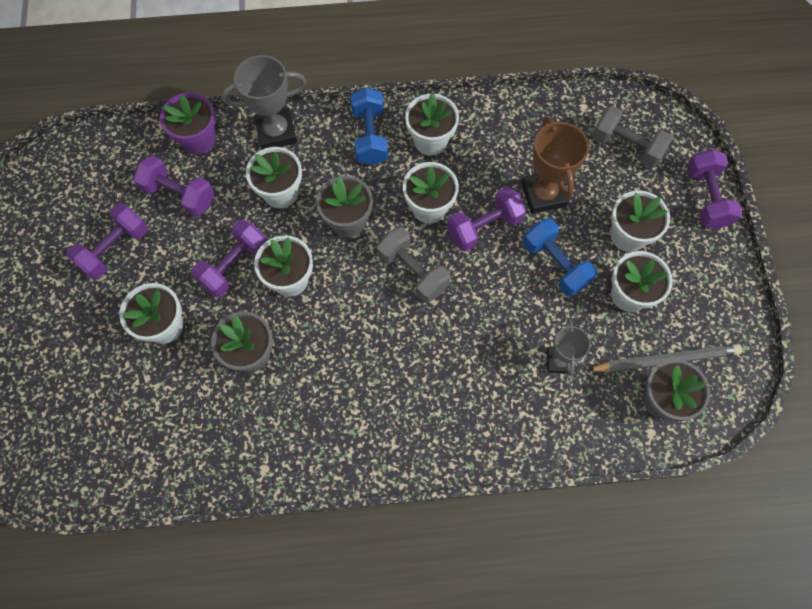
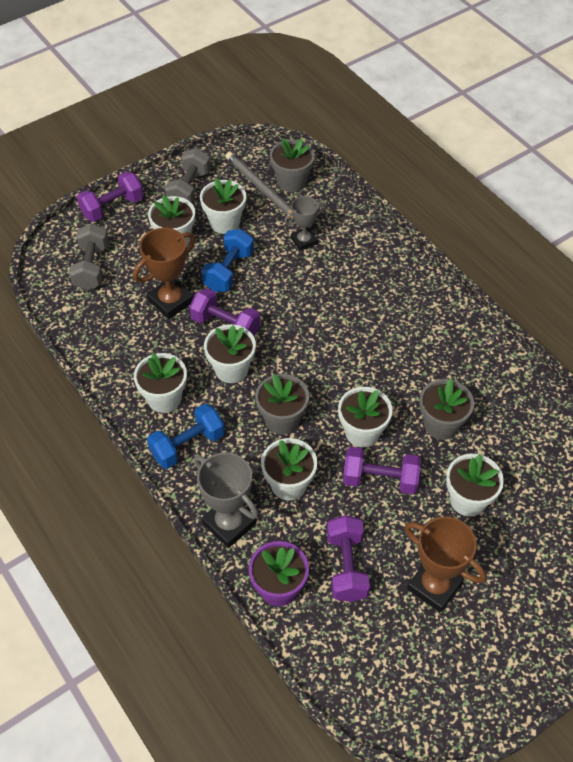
camera: 120 degrees left, 15 degrees down
purple dumbbell [67,203,148,280] -> brown trophy [405,516,486,613]
grey dumbbell [377,227,450,303] -> grey dumbbell moved to [165,148,211,204]

